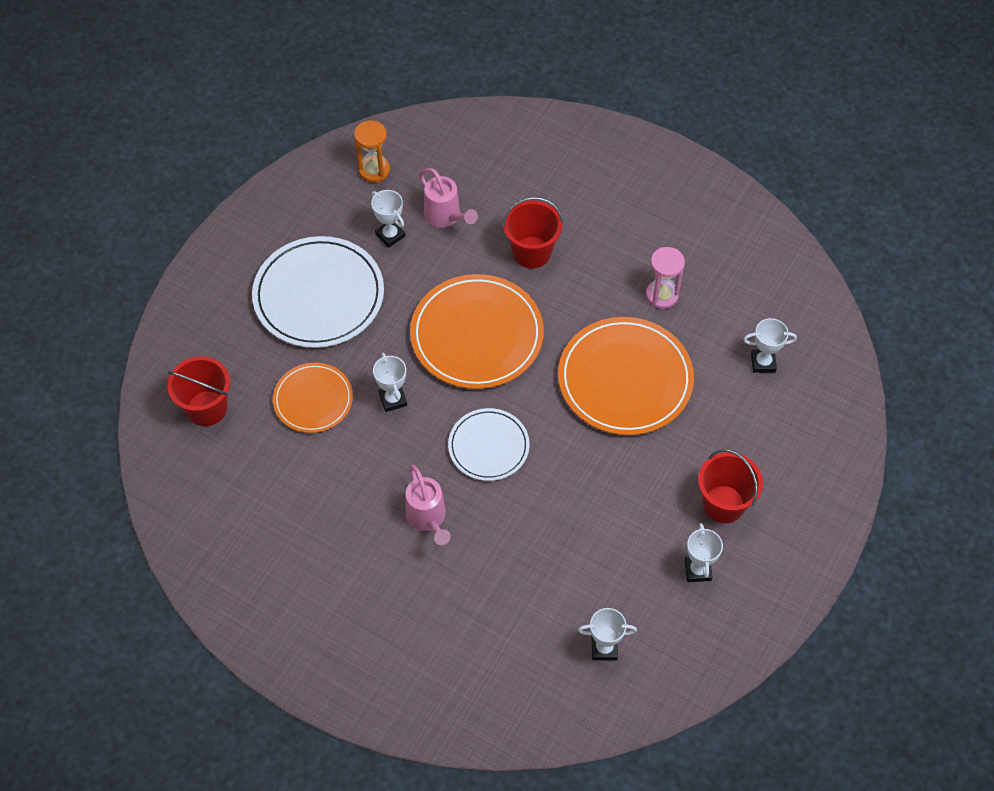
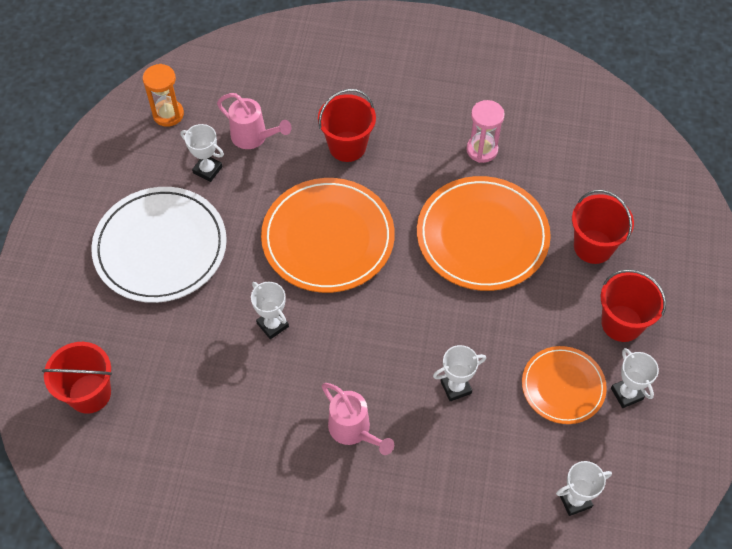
camera: 20 degrees left, 0 degrees up
orange plate [273,363,353,433] -> orange plate moved to [522,346,607,424]
white plate [448,408,530,481] -> none
white trophy [743,318,797,373] -> white trophy moved to [433,345,486,401]
none -> red bucket [572,190,634,264]

